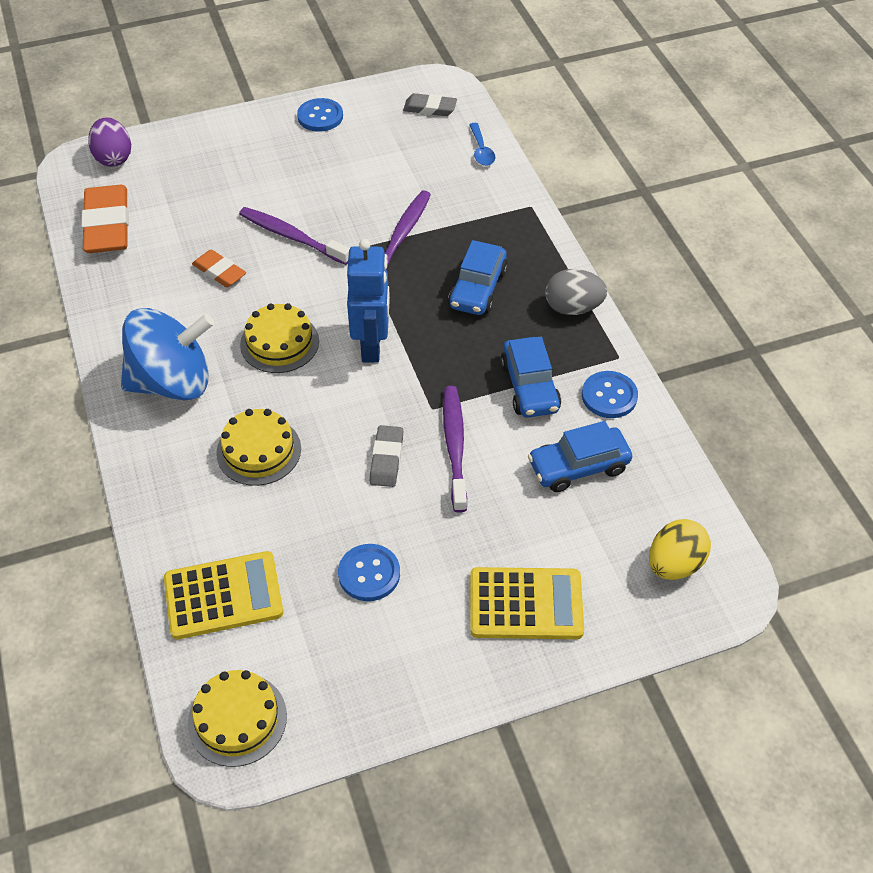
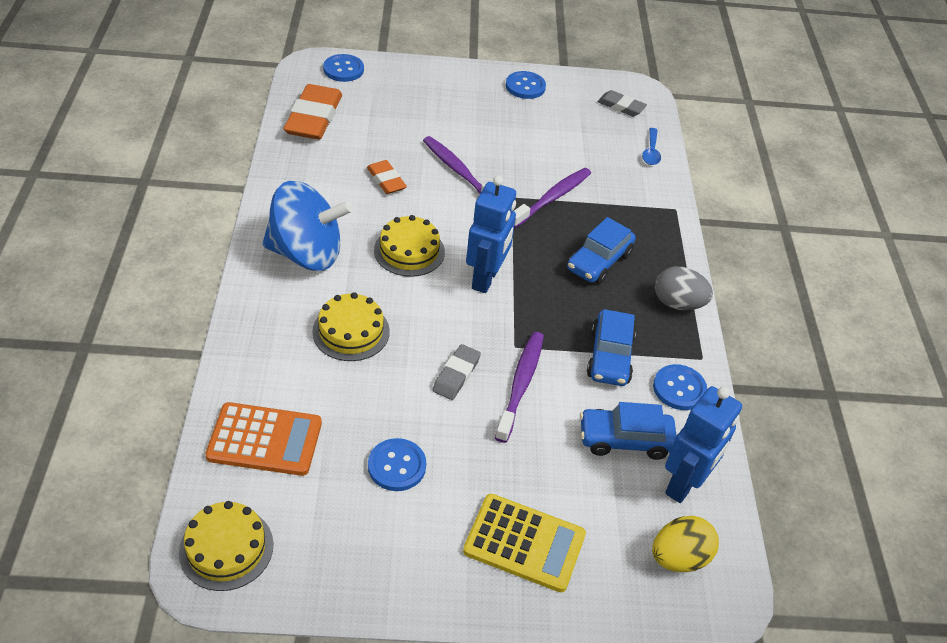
camera: 15 degrees right, 5 degrees down
purple egg [88,117,131,167] -> blue button [323,54,364,82]
yellow calculator [164,551,284,639] -> orange calculator [205,402,322,476]
none -> blue robot [665,386,742,503]

